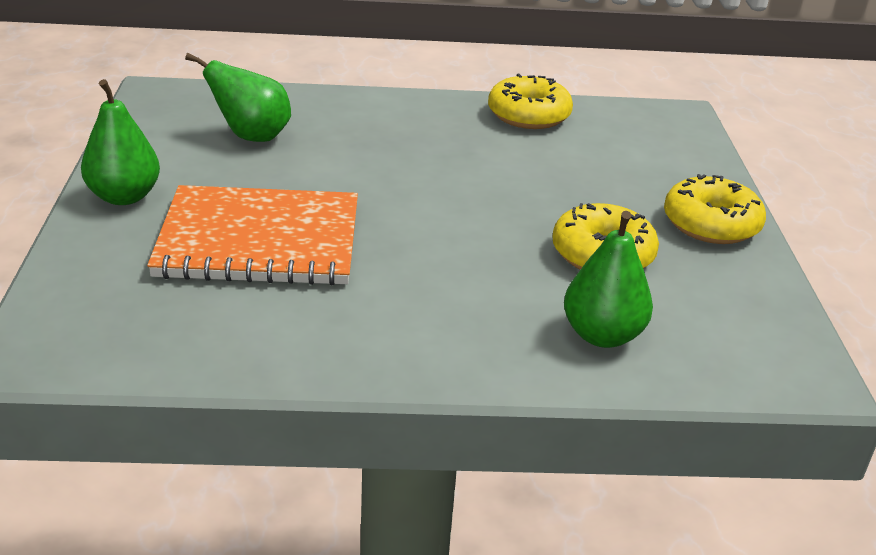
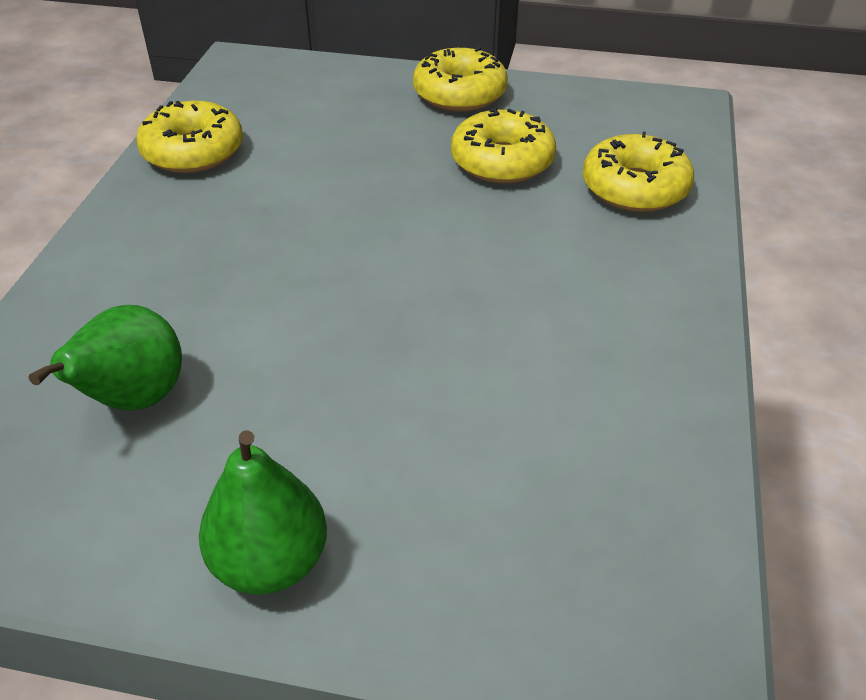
camera: 75 degrees left, 10 degrees up
orange notebook [147,185,358,285] -> none
green pear [564,211,653,348] -> yellow donut [583,131,694,212]

